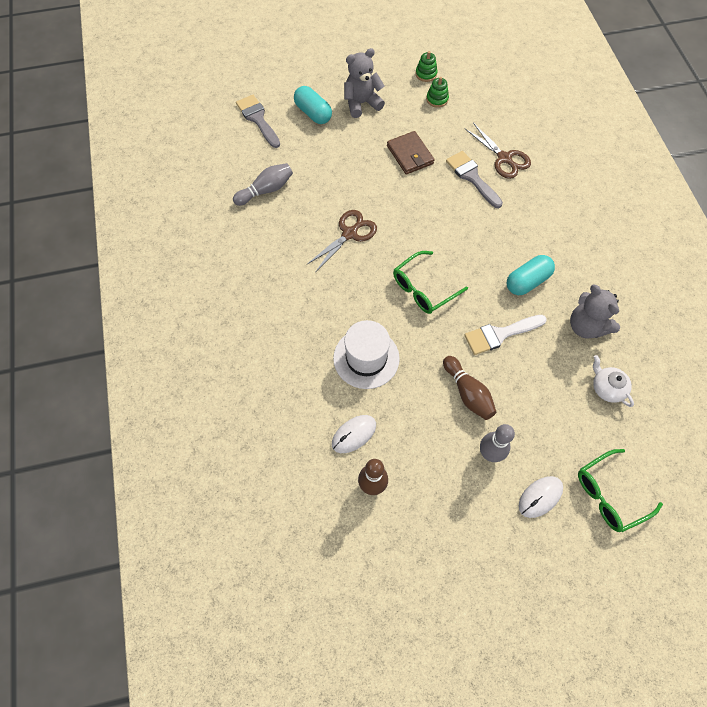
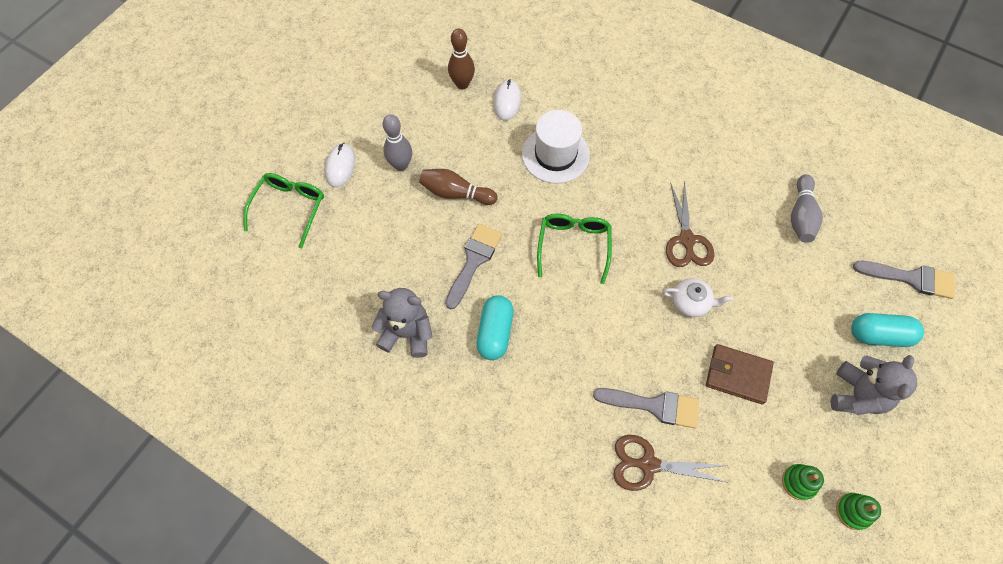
camera: 135 degrees right, 0 degrees up
white brush [464,315,547,355] -> grey brush [445,224,502,309]
white teapot [593,355,634,407] -> white teapot moved to [663,278,733,317]

